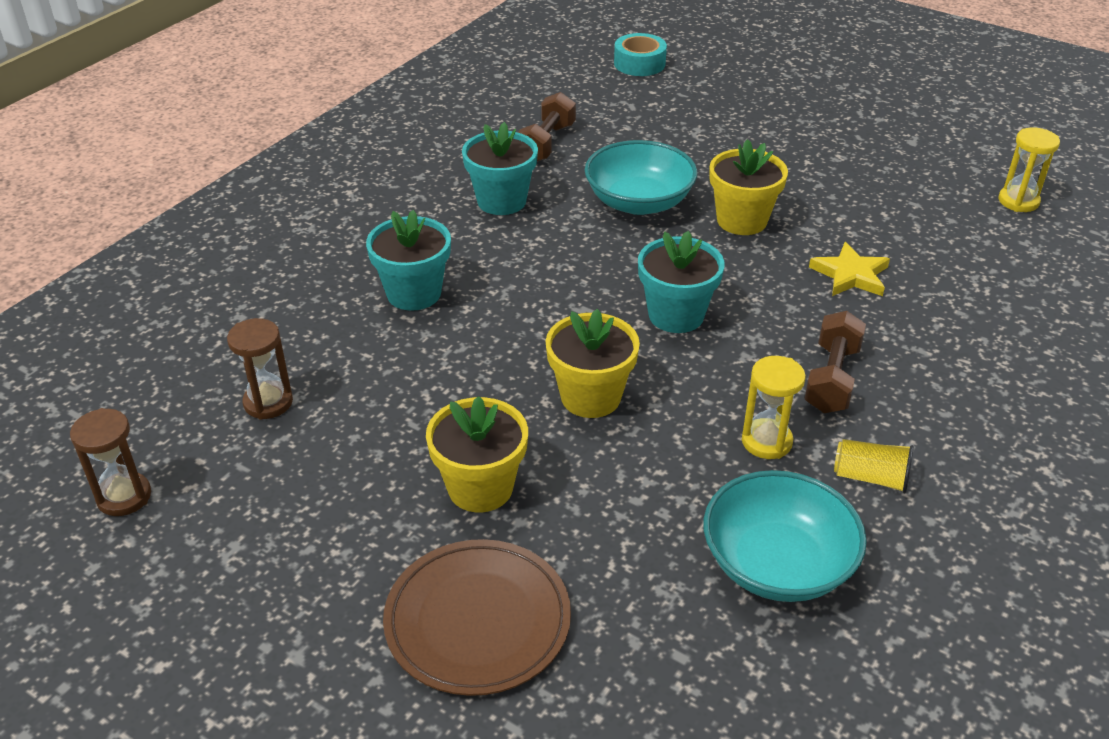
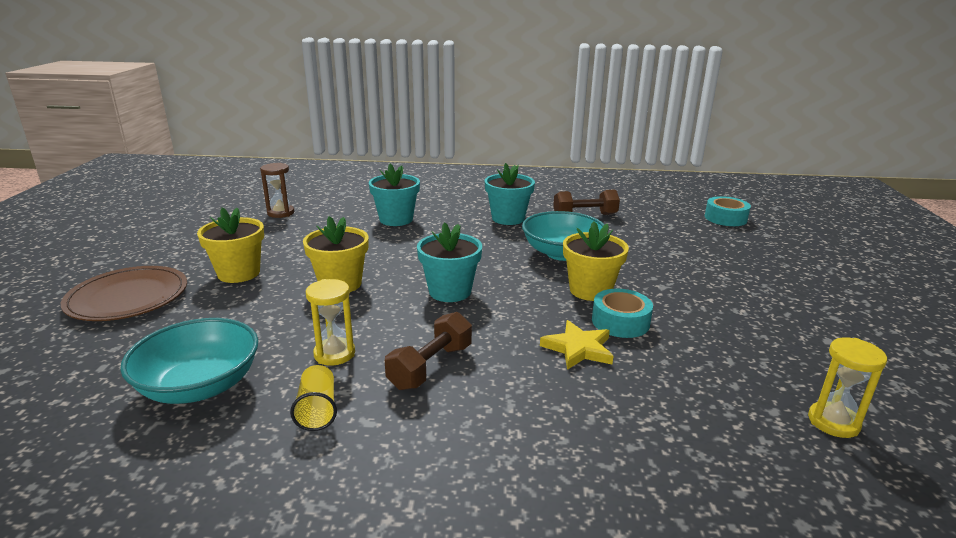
camera: 60 degrees right, 15 degrees down
brown hourglass [70,408,151,516] -> none
brown dumbbell [804,311,866,413] -> brown dumbbell turned 45 degrees counterclockwise [385,312,472,390]
none -> turquoise tape [592,289,653,338]

